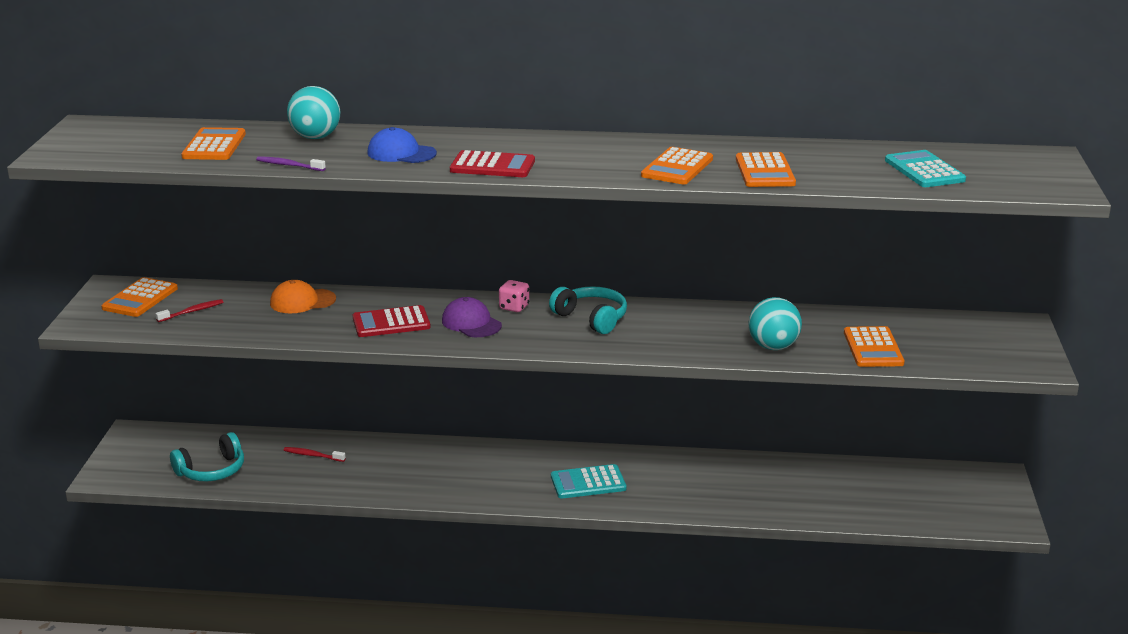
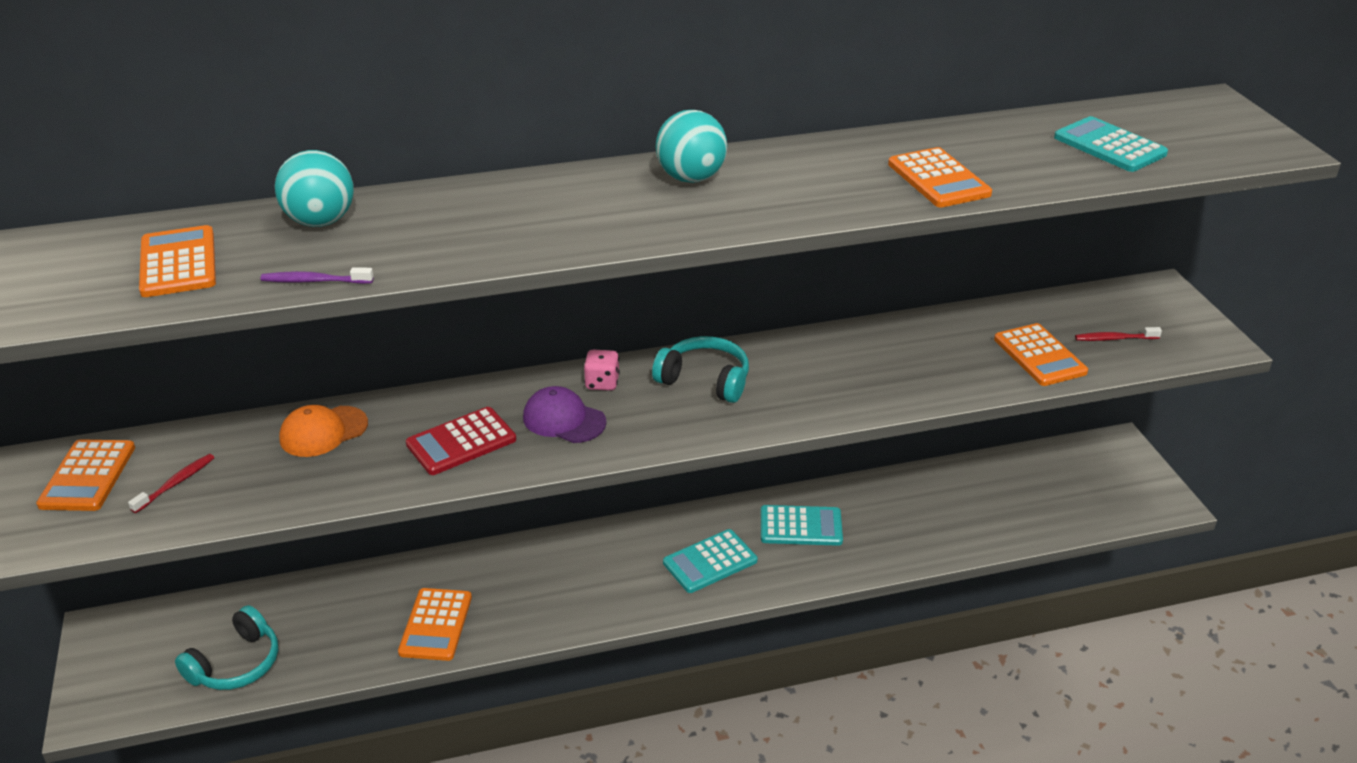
camera: 20 degrees left, 10 degrees up
red toothbrush [284,447,346,462] -> red toothbrush moved to [1075,327,1162,341]
blue cap [367,127,437,163] -> none
red calculator [450,150,535,177] -> none
orange calculator [641,147,713,185] -> orange calculator moved to [398,588,472,661]
turquoise ball [748,297,802,350] -> turquoise ball moved to [655,110,727,183]
none -> turquoise calculator [761,505,843,546]

